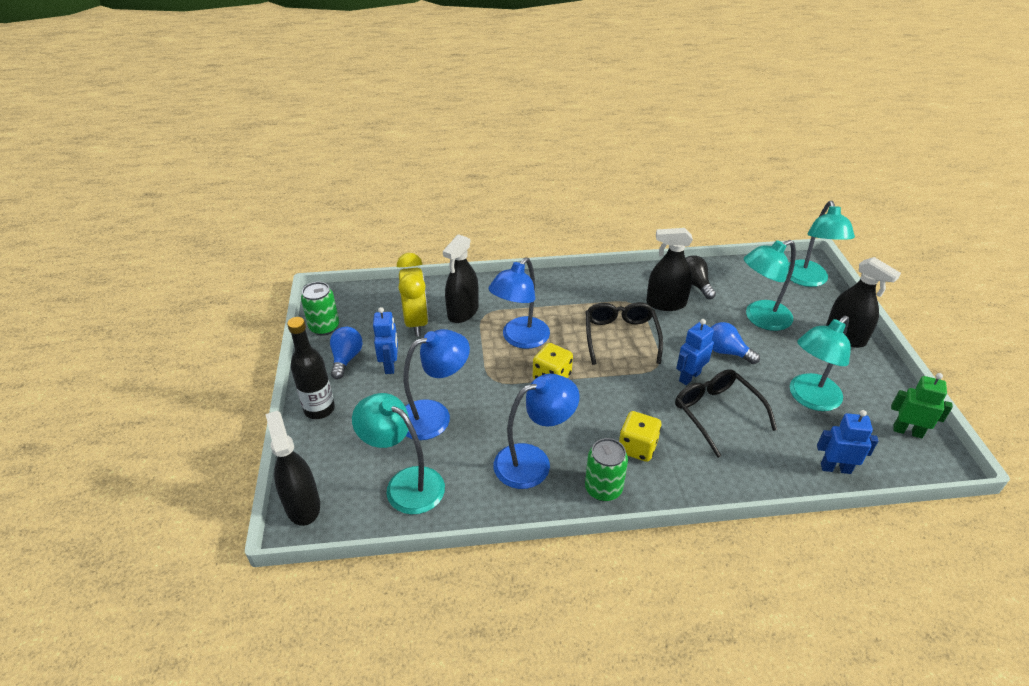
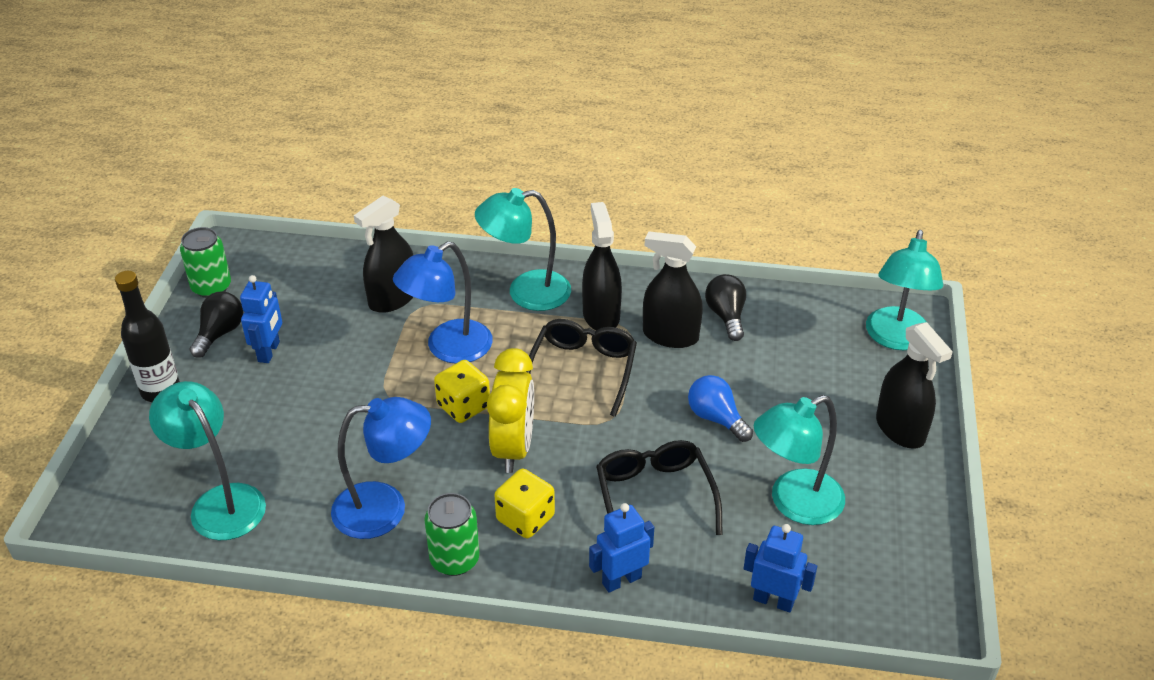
camera: 15 degrees right, 0 degrees up
black spray bottle [266,411,320,526] -> black spray bottle moved to [582,202,622,330]
blue light bulb [330,327,363,380] -> black light bulb [190,292,243,358]
yellow clock [397,253,429,336] -> yellow clock moved to [487,348,534,473]
blue lamp [403,329,470,440] -> none
blue robot [676,319,714,385] -> blue robot moved to [589,503,654,593]
turquoise lamp [744,240,796,331] -> turquoise lamp moved to [475,188,571,311]
green robot [891,373,953,438] -> none

